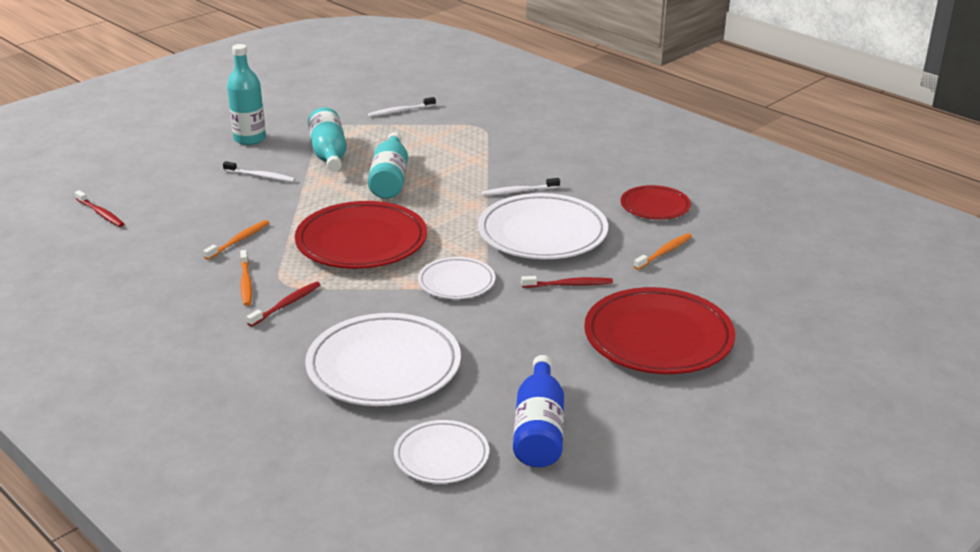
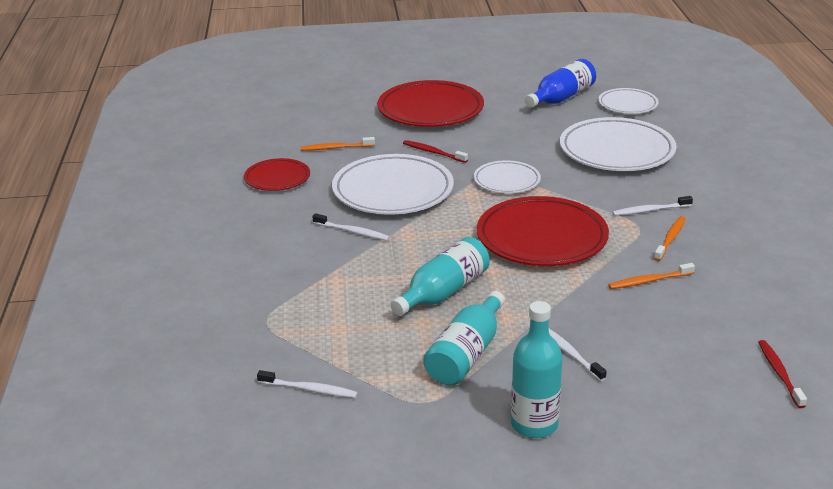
camera: 140 degrees left, 0 degrees up
red toothbrush [247,282,320,327] -> white toothbrush [612,196,693,216]

